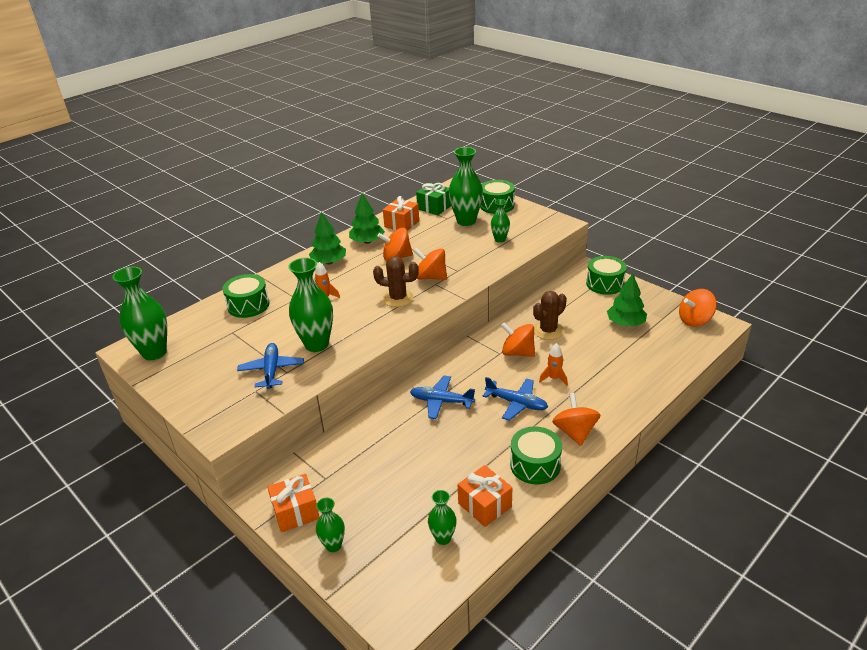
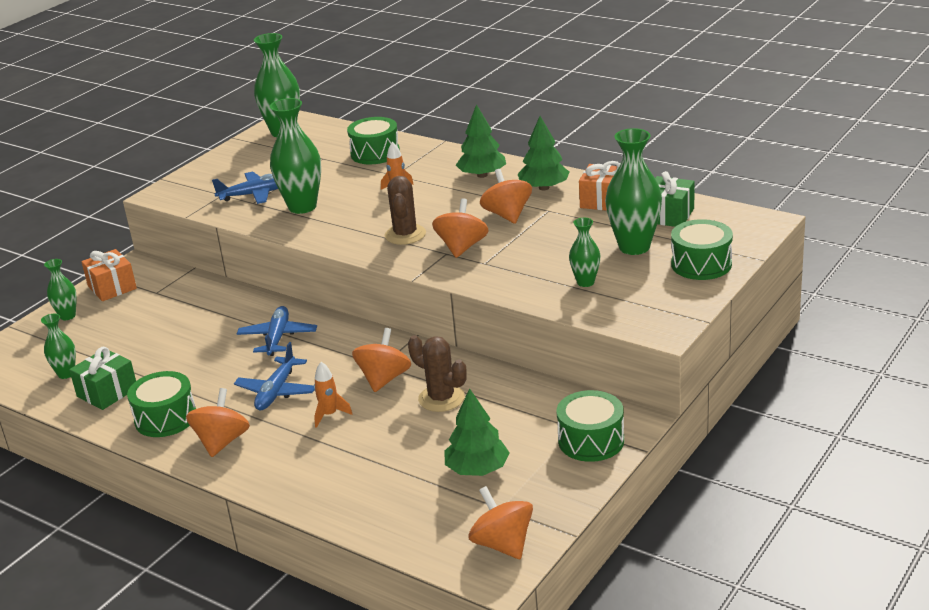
camera: 80 degrees right, 5 degrees down
orange gift [458,465,512,527] -> green gift [69,347,136,410]
orange spinning top [552,393,600,446] -> orange spinning top turned 60 degrees counterclockwise [186,388,250,457]

